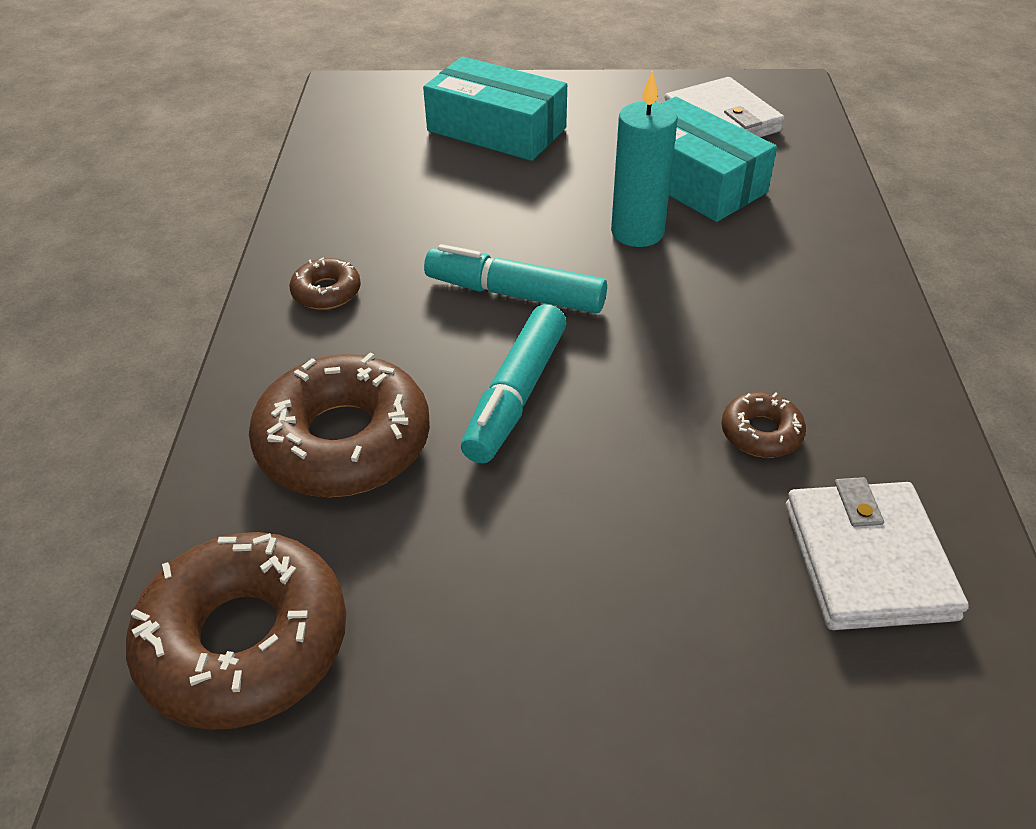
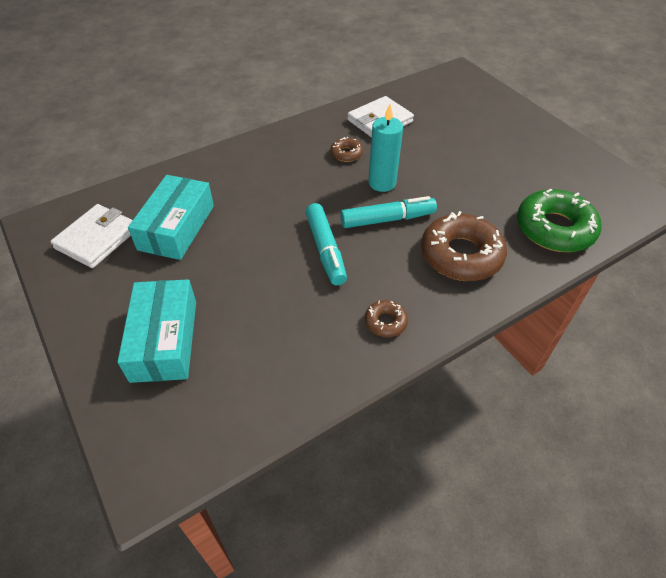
camera: 125 degrees left, 5 degrees up
brown donut [126,532,346,730] -> green donut [517,189,602,252]
turquoise candle [611,70,678,247] -> turquoise candle moved to [368,104,403,192]

